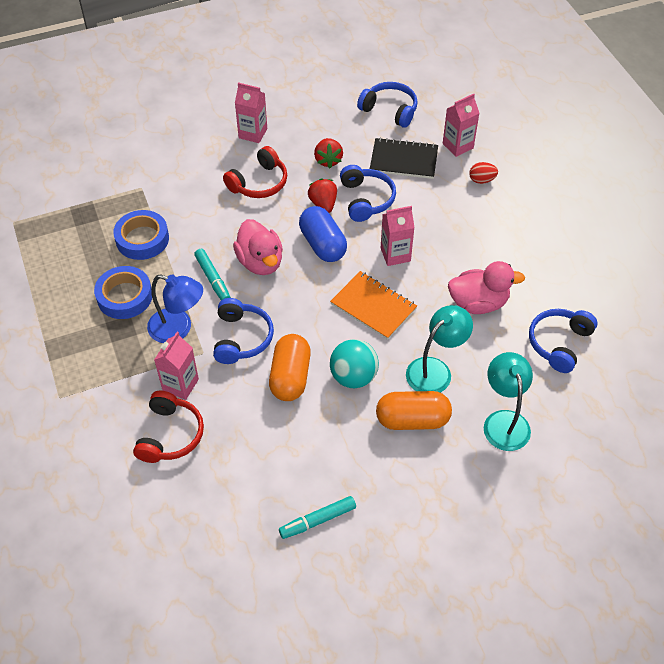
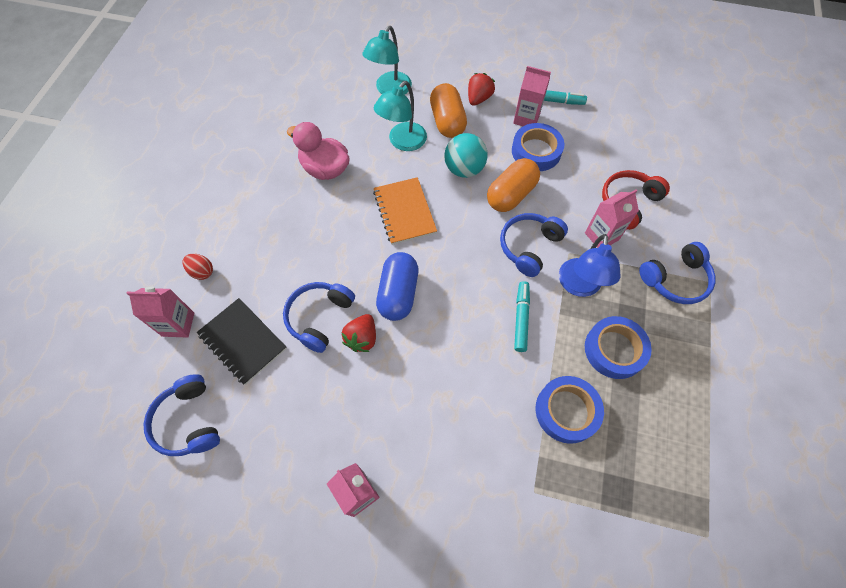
camera: 145 degrees left, 10 degrees up
blue lamp [147,274,203,343] -> blue lamp turned 135 degrees counterclockwise [559,234,620,297]
red headphones [223,146,287,198] -> none
pink duck [233,219,283,275] -> none
red strawberry [314,138,343,168] -> red strawberry moved to [468,73,495,106]
orange capsule [376,391,452,430] -> orange capsule turned 45 degrees clockwise [430,83,467,138]
pink carton [381,206,415,266] -> pink carton moved to [513,66,551,126]
turquoise lamp [406,305,473,393] -> turquoise lamp turned 45 degrees counterclockwise [374,81,427,151]
blue headphones [529,309,597,373] -> blue headphones moved to [639,242,715,304]
none -> blue tape [512,123,564,171]

